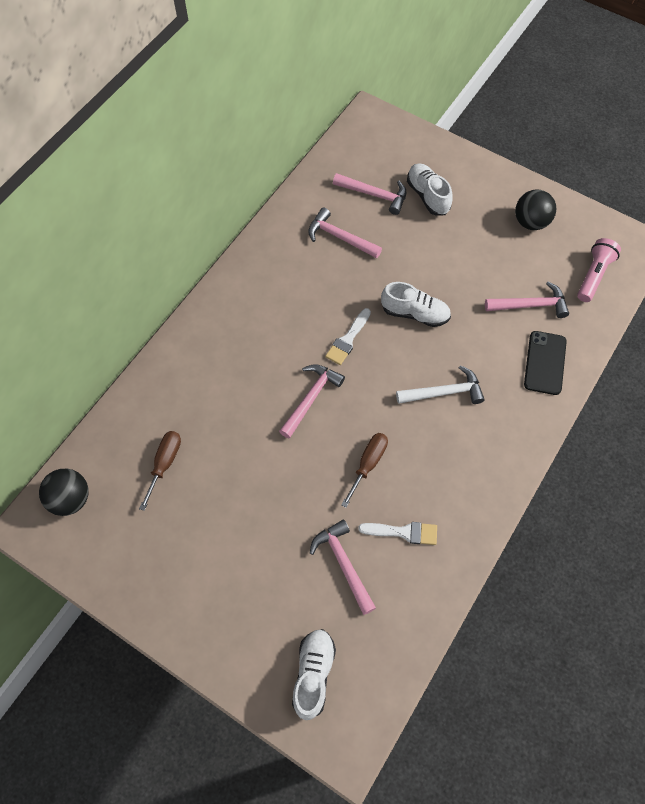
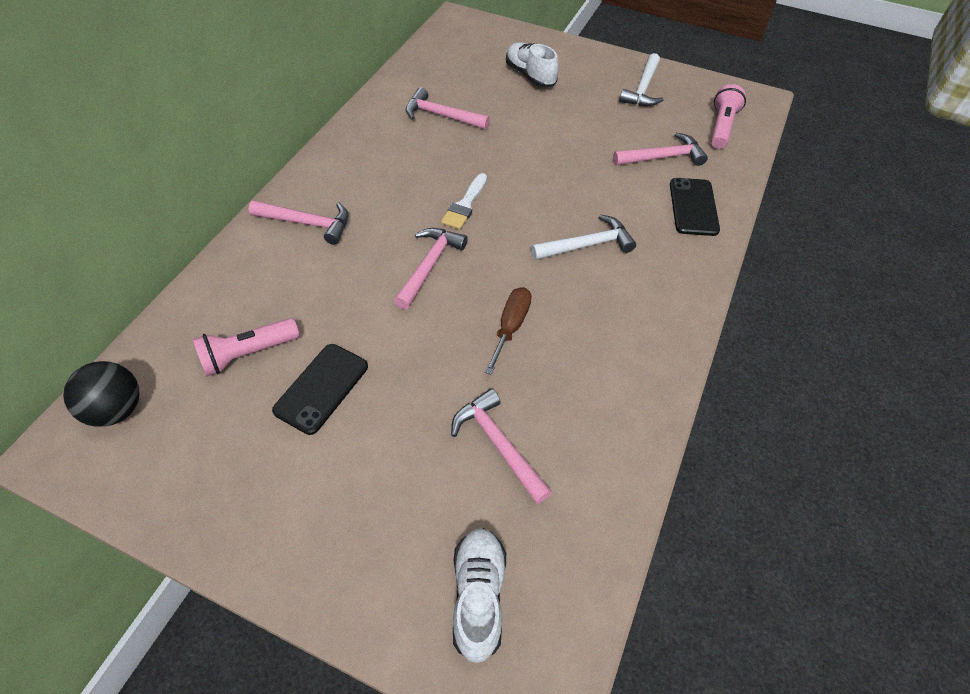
camera: 10 degrees left, 10 degrees down
brown screwdriver [139,431,181,511] -> pink flashlight [193,318,300,376]
pink hammer [333,173,406,215] -> pink hammer moved to [249,200,348,245]
white brush [358,522,437,545] -> none
white shoe [381,282,451,327] -> none
black ball [515,190,556,230] -> white hammer [619,53,664,106]
none -> black phone [272,344,368,435]

